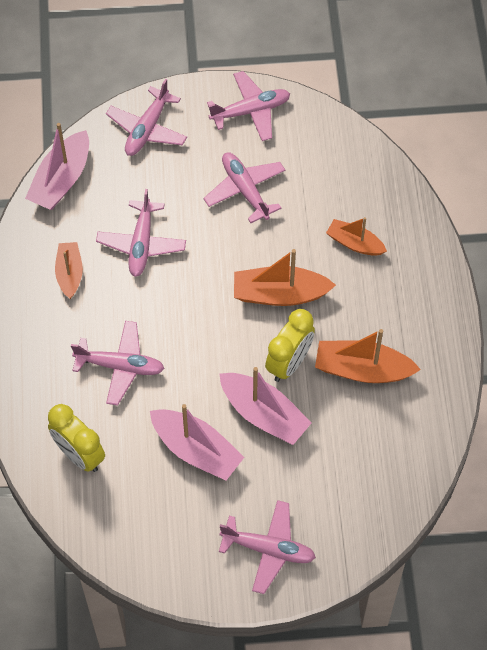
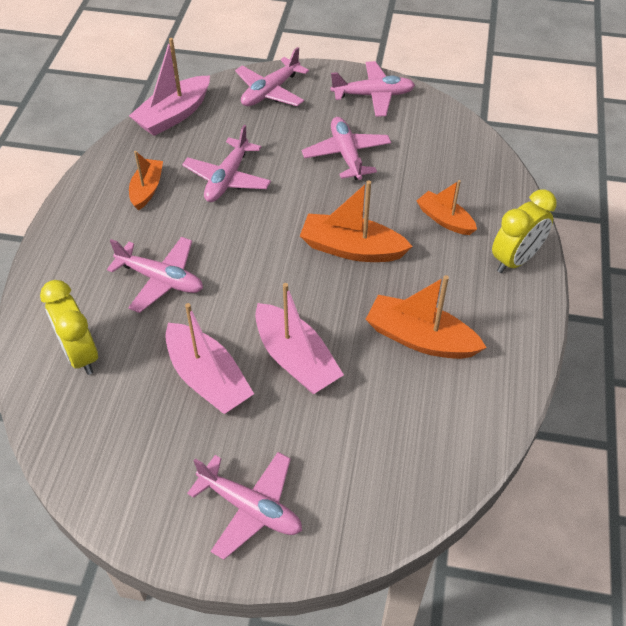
camera: 15 degrees right, 10 degrees down
yellow clock [265,309,315,382] -> yellow clock moved to [492,189,557,273]

